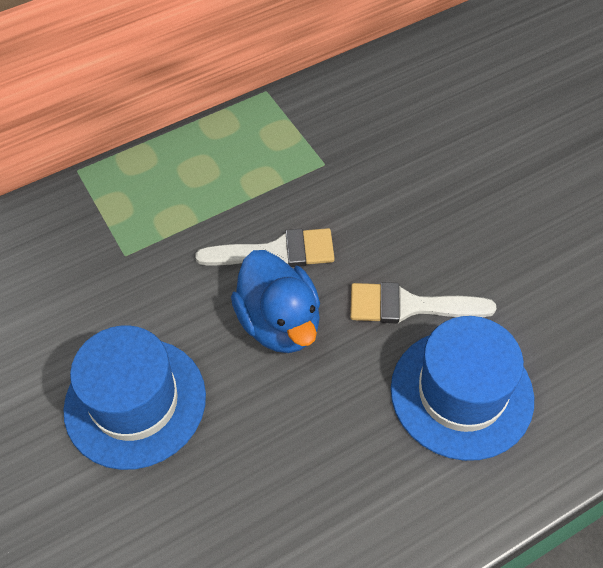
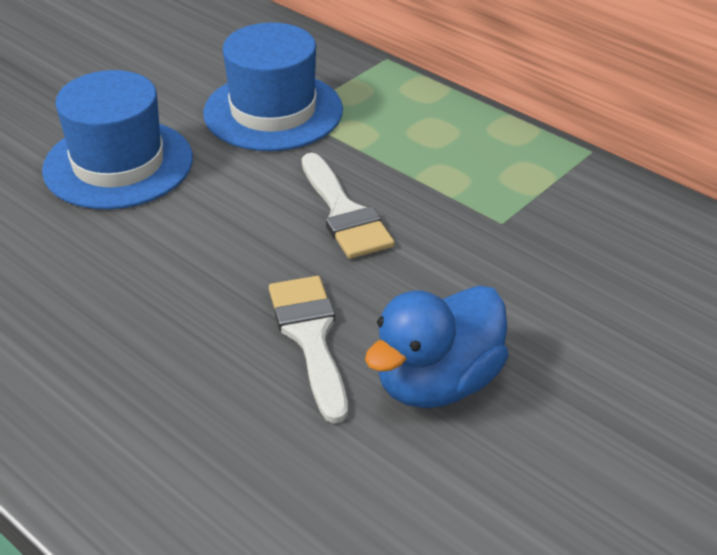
camera: 70 degrees right, 15 degrees down
blue duck [231,250,320,353] -> blue duck moved to [365,285,509,408]
blue hat [391,316,534,461] -> blue hat moved to [203,23,343,151]

